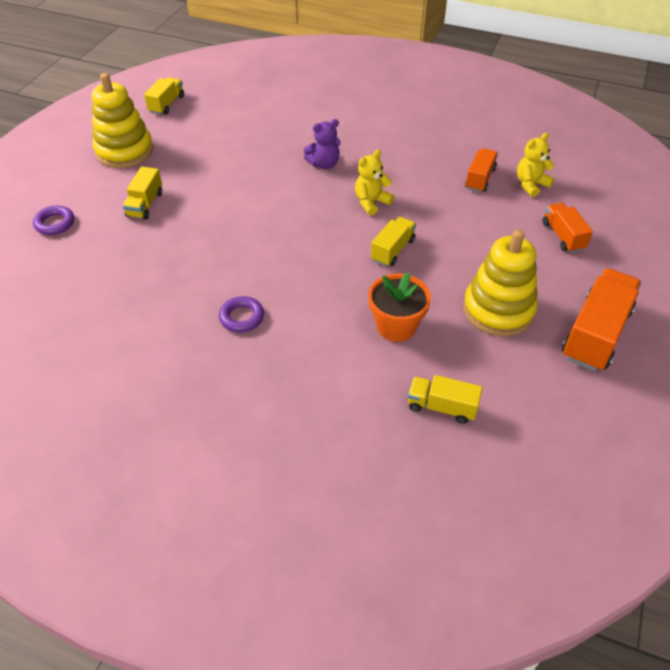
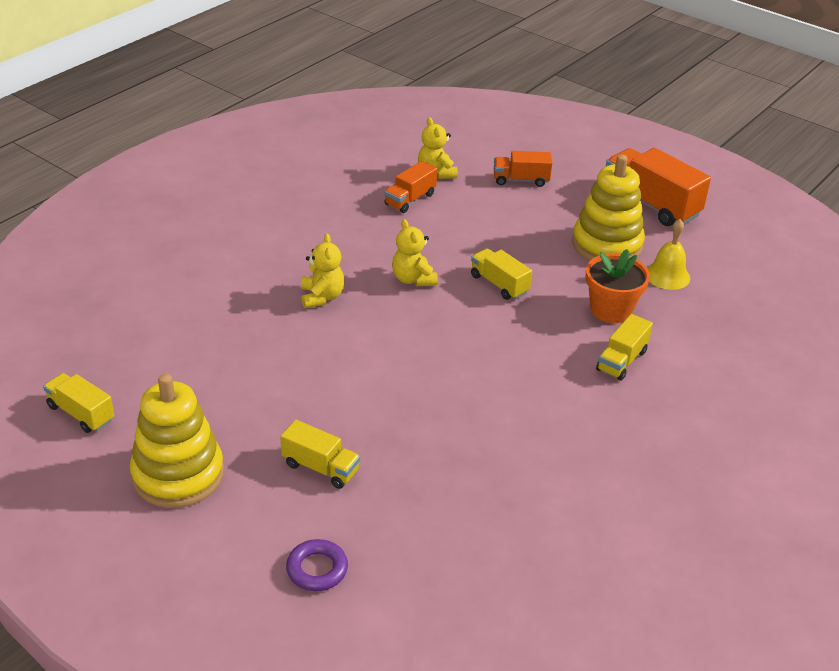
camera: 75 degrees left, 10 degrees down
purple ring [219,296,264,333] -> none
purple teddy bear [304,119,341,169] -> yellow teddy bear [301,234,345,308]
yellow truck [408,375,483,424] -> yellow truck moved to [596,314,653,381]
orange truck [465,148,498,192] -> orange truck turned 90 degrees counterclockwise [384,161,437,213]
none -> yellow bell [647,219,690,290]

